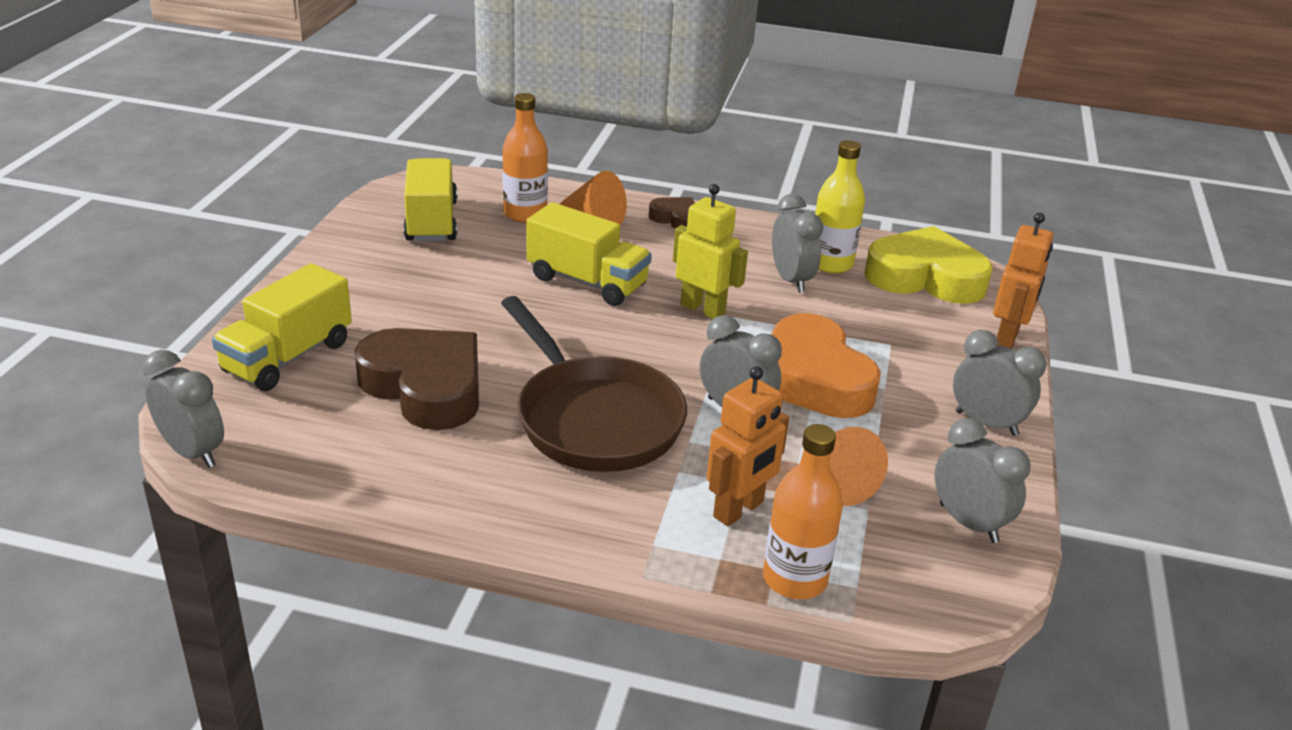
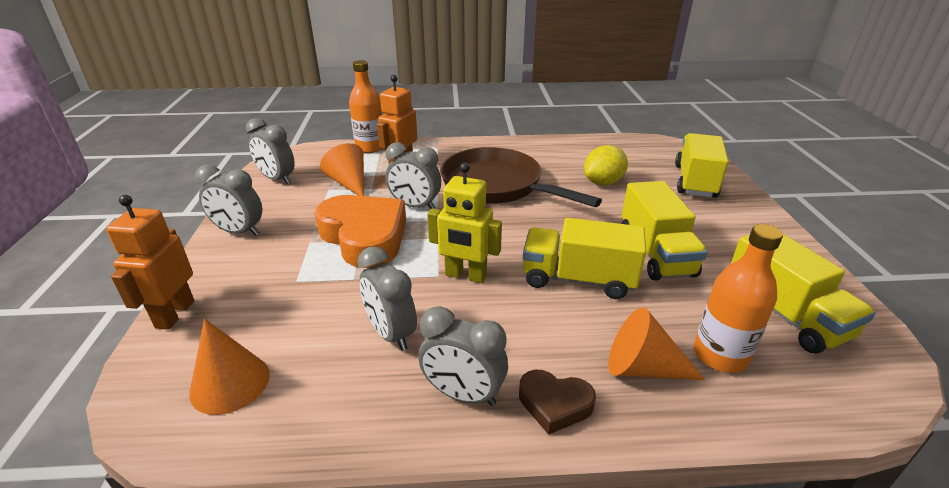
camera: 165 degrees right, 0 degrees up
grey clock [142,350,224,468] -> grey clock moved to [418,306,508,406]
brown heart [355,328,479,430] -> yellow lemon [584,145,628,185]
yellow bottle [815,140,865,273] -> none
yellow heart [864,226,993,304] -> orange cone [189,319,270,415]
none -> yellow truck [622,181,708,281]

